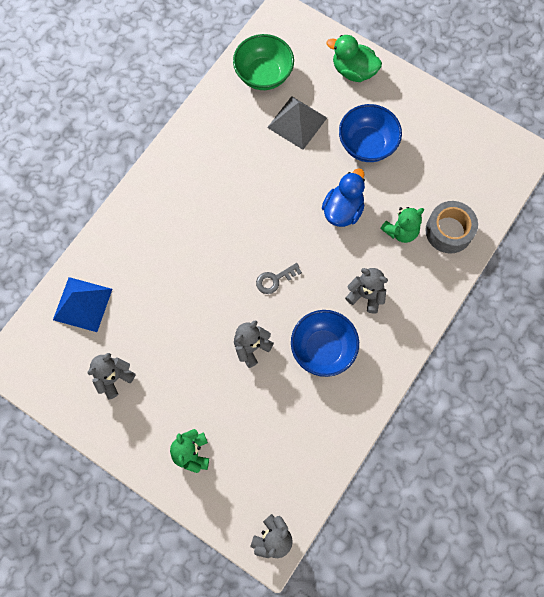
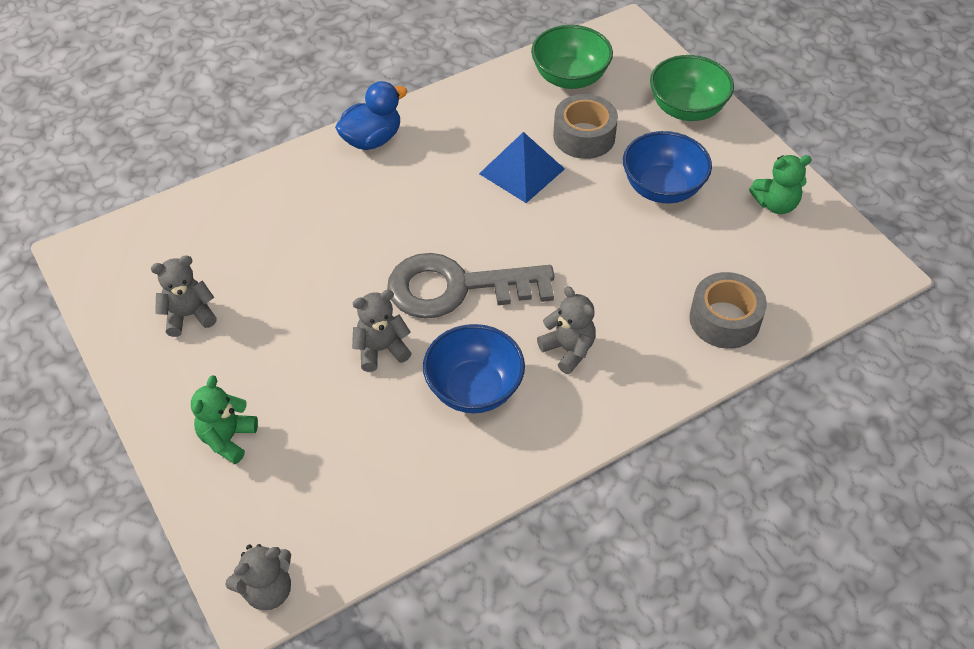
camera: 25 degrees right, 20 degrees down
blue pyramid [53,277,112,332] -> blue pyramid moved to [479,132,565,203]
grey key [256,263,302,294] -> grey key [387,253,554,319], size x2.44
grey pyramid [267,96,327,150] -> grey tape [553,94,618,159]
blue duck [322,168,365,227] -> blue duck moved to [335,81,407,150]
green duck [327,35,382,82] -> green bowl [650,55,734,121]
green teddy bear [380,207,424,243] -> green teddy bear moved to [749,155,812,214]

